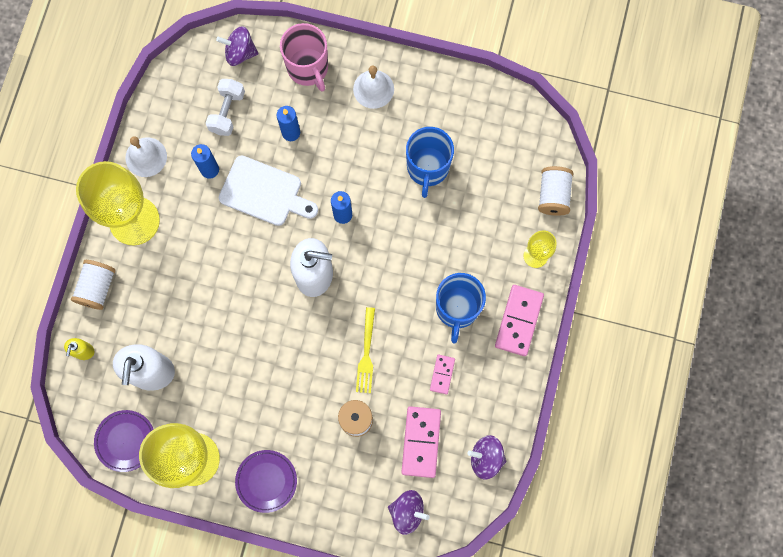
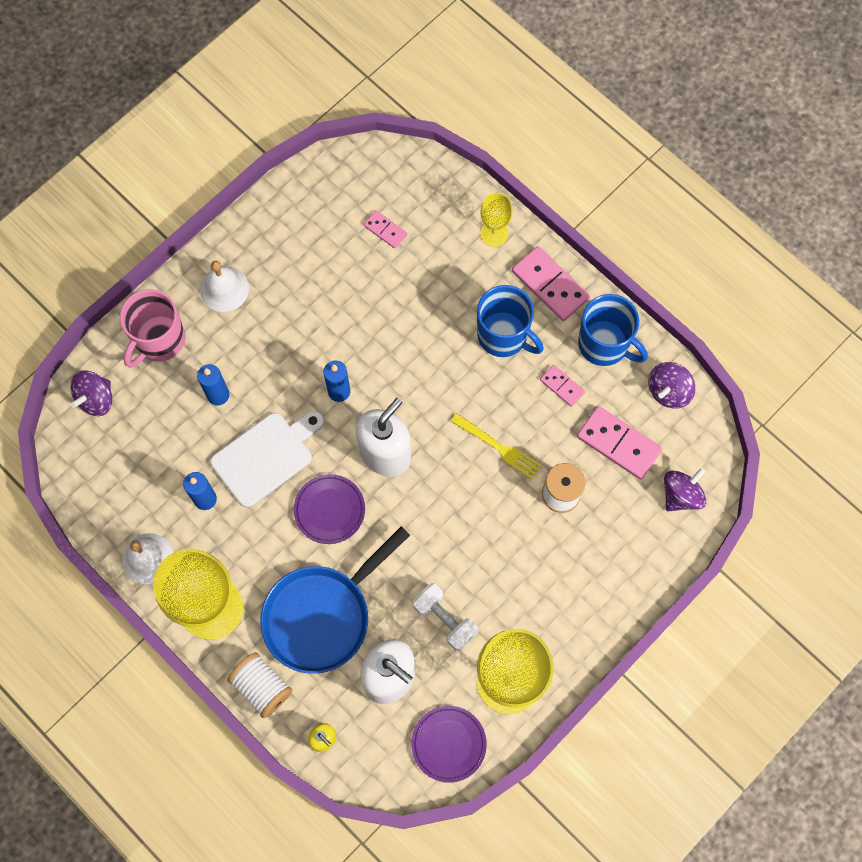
camera: 60 degrees left, 5 degrees down
white dumbbell [206,79,245,136] -> white dumbbell moved to [412,583,478,651]
purple plate [235,450,297,513] -> purple plate moved to [294,474,365,544]
pink mug [280,23,328,91] -> pink mug turned 120 degrees clockwise [120,289,185,368]
blue mug [406,127,454,198] -> blue mug moved to [578,294,648,366]
white spool [538,166,574,216] -> none
none -> blue pan [260,526,410,674]
none -> pink domino [363,210,407,249]

